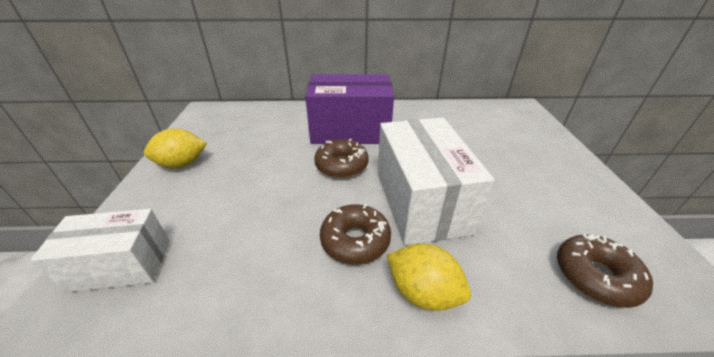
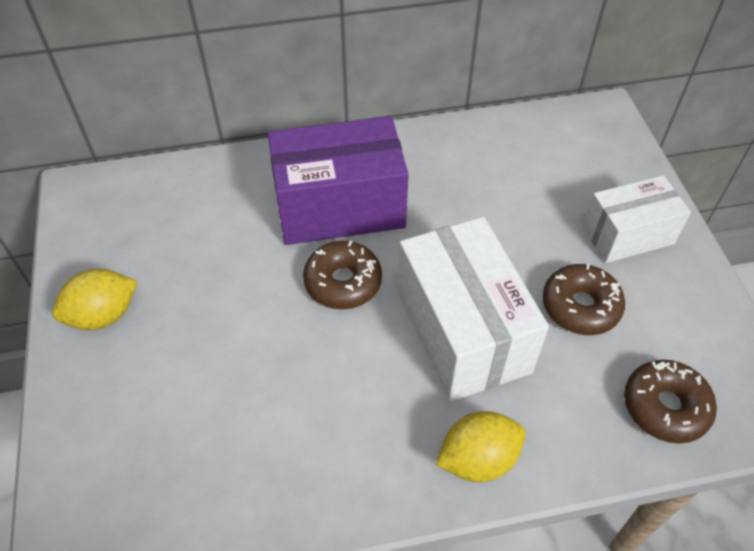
camera: 10 degrees left, 15 degrees up
white box [30,209,170,292] -> white box moved to [582,175,691,263]
brown donut [320,204,391,265] -> brown donut moved to [543,263,625,335]
yellow lemon [387,243,471,311] -> yellow lemon turned 45 degrees counterclockwise [436,411,526,482]

